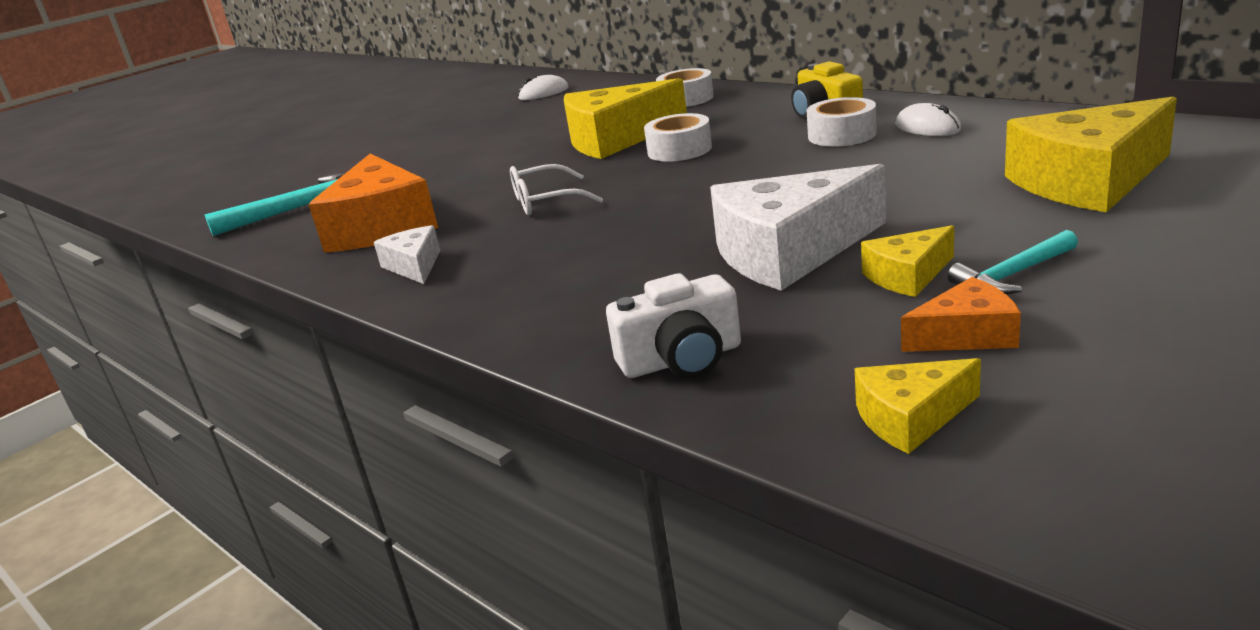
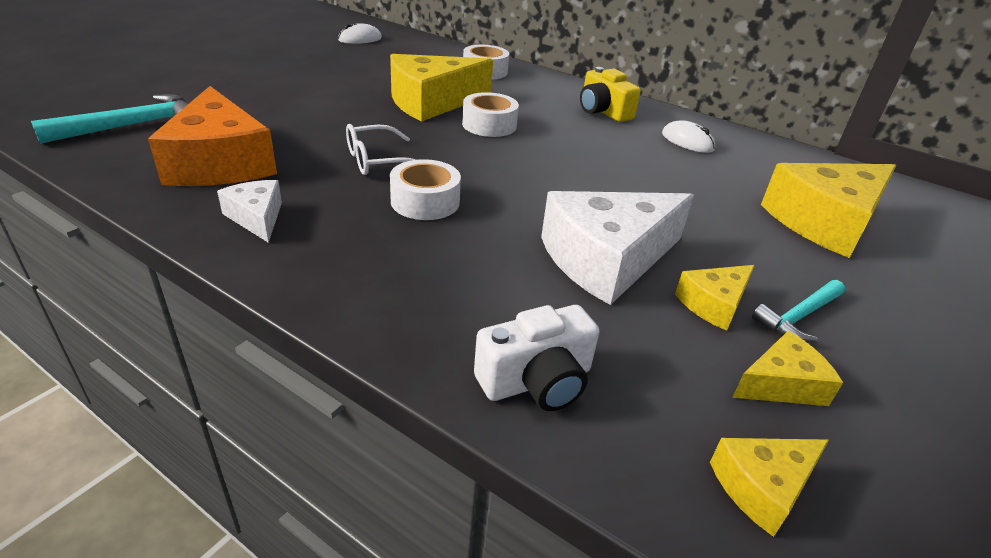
camera: 15 degrees left, 10 degrees up
white tape [807,97,877,147] -> white tape moved to [390,159,461,220]
orange cheese [901,277,1021,352] -> yellow cheese [732,331,843,406]

